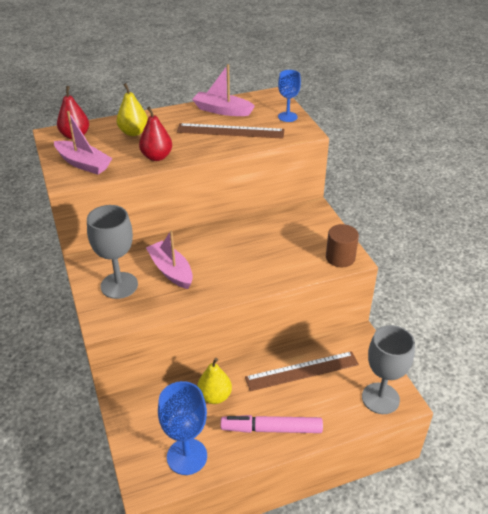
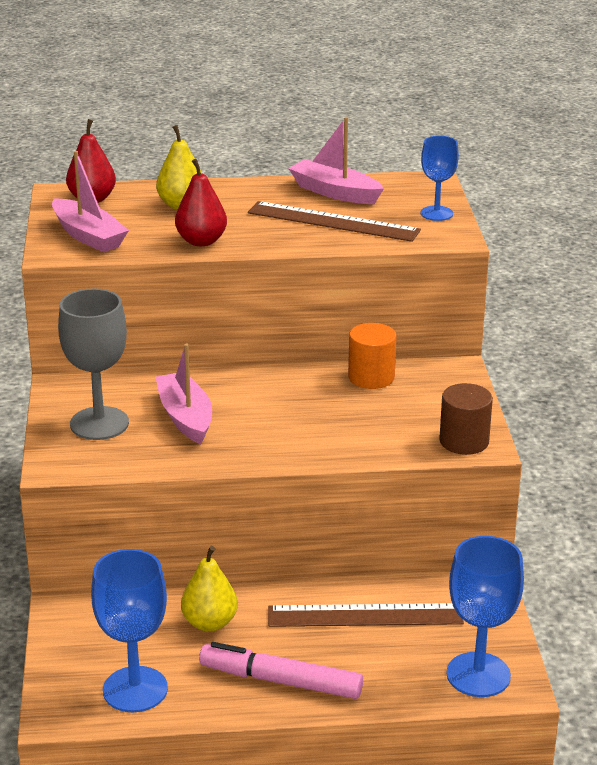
camera: 15 degrees right, 10 degrees down
grey goblet [362,325,415,414] -> blue goblet [446,536,524,697]
none -> orange cylinder [348,323,397,389]

